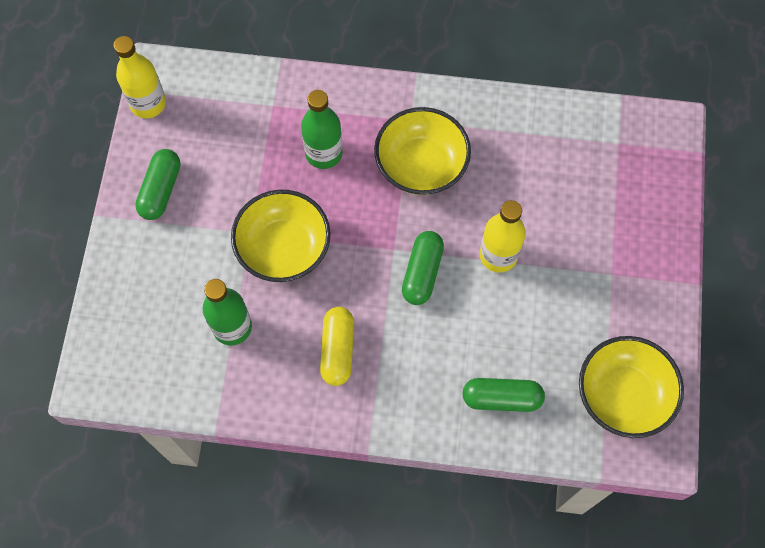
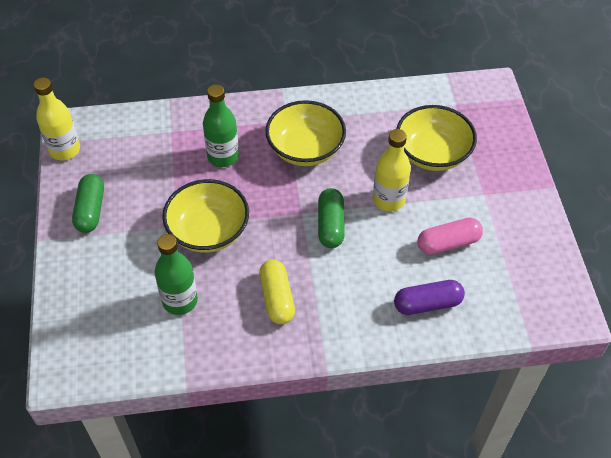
camera: 15 degrees left, 15 degrees down
green capsule [462,378,545,412] -> purple capsule [394,280,465,315]
yellow bowl [579,336,684,438] -> yellow bowl moved to [396,105,477,171]
none -> pink capsule [417,218,483,255]

